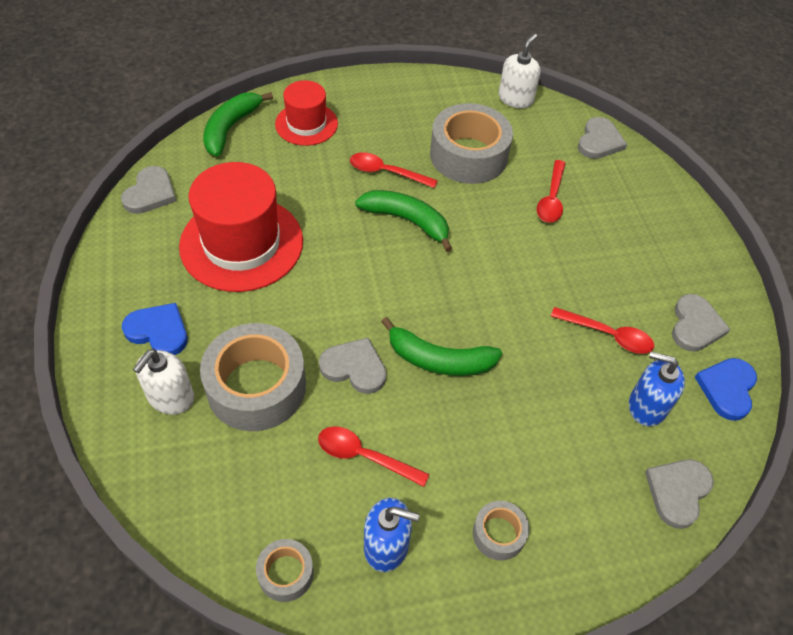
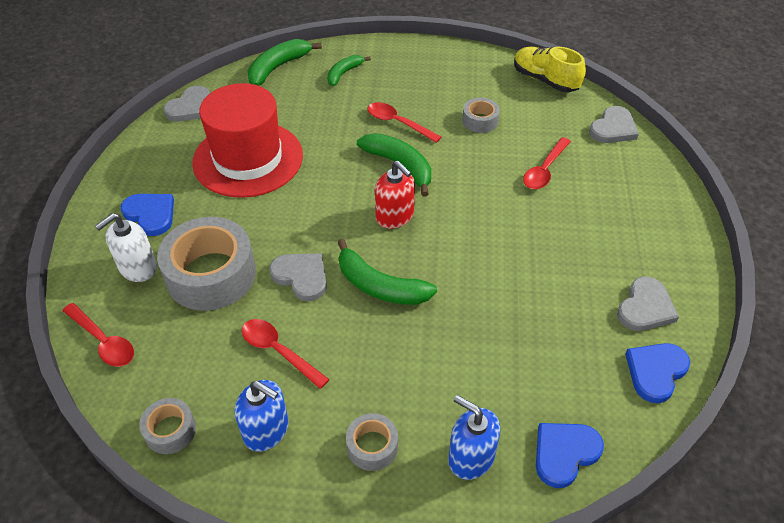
camera: 20 degrees right, 5 degrees down
red hat [275,80,338,146] -> green banana [327,55,371,86]
grey tape [430,103,513,184] -> grey tape [462,98,500,133], size x0.49
white soap dispenser [499,34,541,108] -> yellow shoe [514,47,586,92]
red spoon [551,307,654,354] -> red spoon moved to [62,303,134,367]
blue soap dispenser [629,352,685,426] -> blue soap dispenser moved to [448,395,500,480]
grey heart [645,459,714,529] -> blue heart [536,423,604,488]
none -> red soap dispenser [375,161,415,229]

